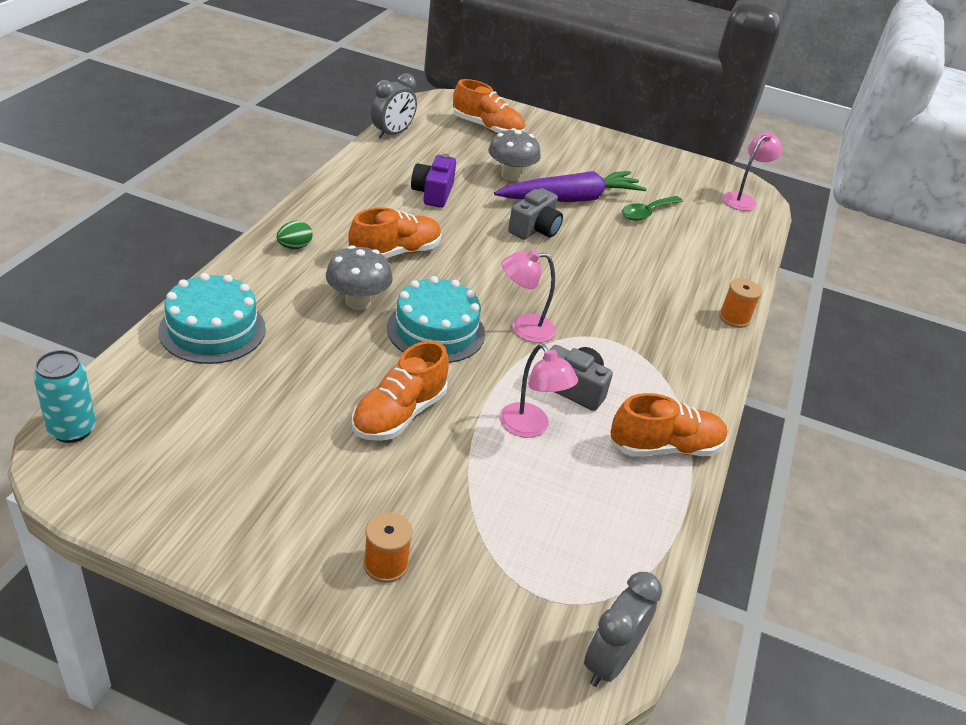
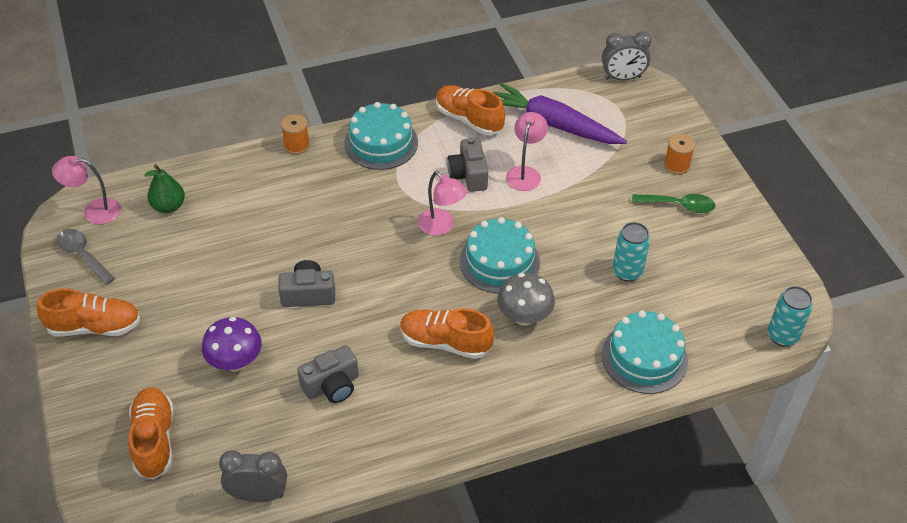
camera: 125 degrees left, 10 degrees up
green egg [277,221,313,249] -> none
orange shoe [352,341,449,441] -> orange shoe moved to [37,288,140,336]
purple camera [411,154,456,208] -> grey camera [297,345,359,403]
grey mushroom [488,128,541,181] -> purple mushroom [202,317,262,371]
purple carrot [494,171,647,202] -> purple carrot moved to [493,82,627,144]
green spoon [622,196,683,221] -> green spoon moved to [632,194,716,213]
none -> grey spoon [57,229,115,285]
none -> green pear [145,164,185,213]
none -> turquoise cake [344,102,418,170]
none -> turquoise can [613,222,650,282]

